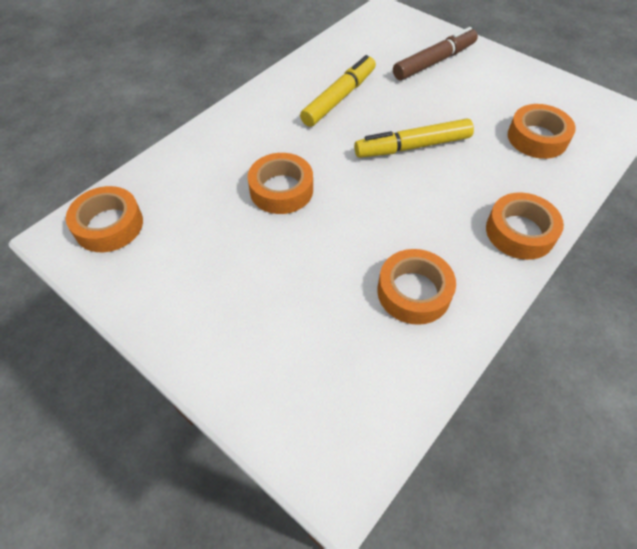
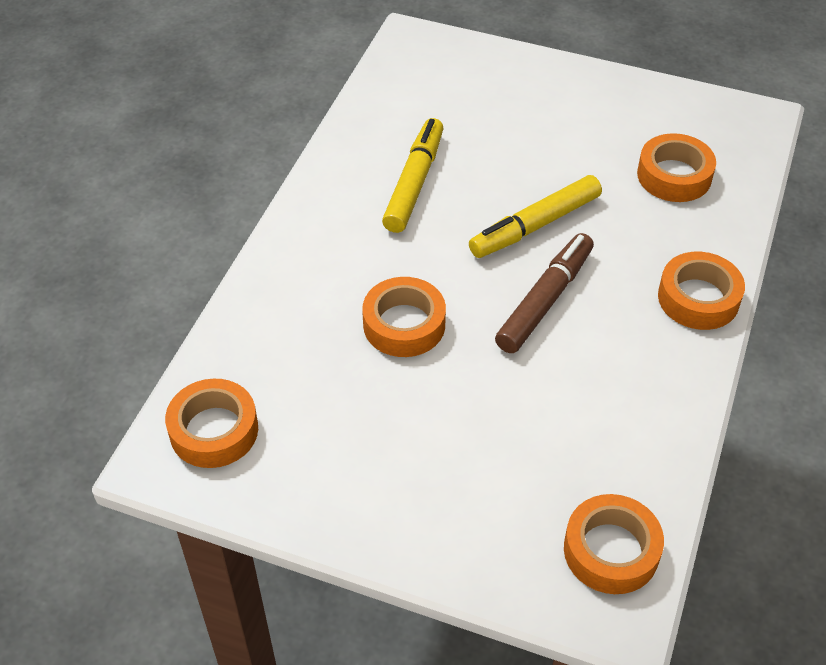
camera: 20 degrees left, 5 degrees down
orange tape [377,249,456,325] -> orange tape moved to [564,494,664,594]
brown marker [393,27,478,80] -> brown marker moved to [495,233,594,353]

